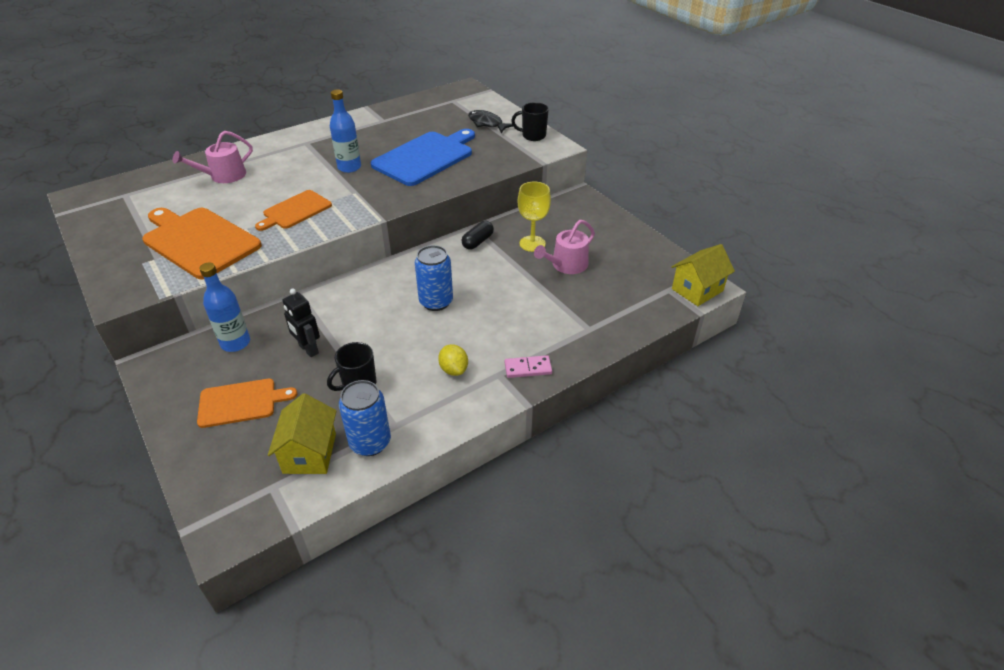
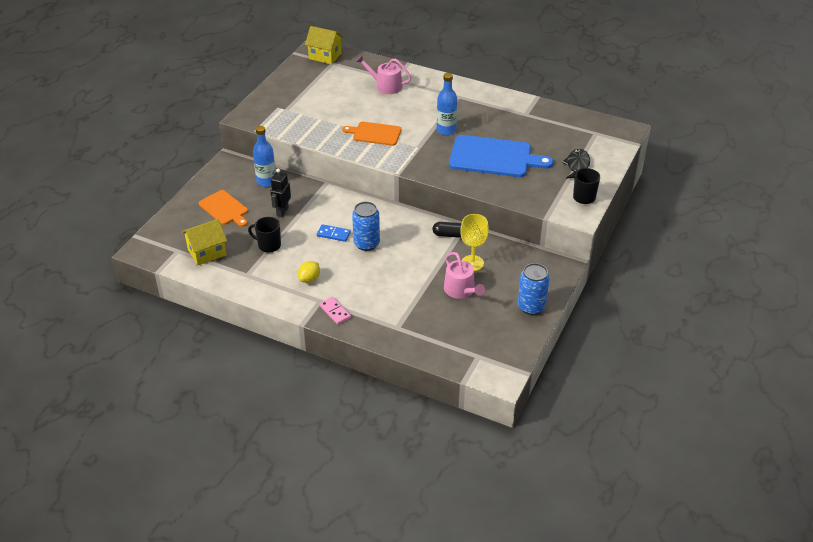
camera: 60 degrees right, 0 degrees up
orange cutting board [142,208,262,279] -> none
blue can [339,380,391,456] -> blue can moved to [518,263,550,315]
pink watering can [534,220,595,274] -> pink watering can turned 135 degrees counterclockwise [444,252,485,299]
yellow house [671,244,735,306] -> yellow house moved to [305,26,343,64]
none -> blue domino [317,224,351,242]

